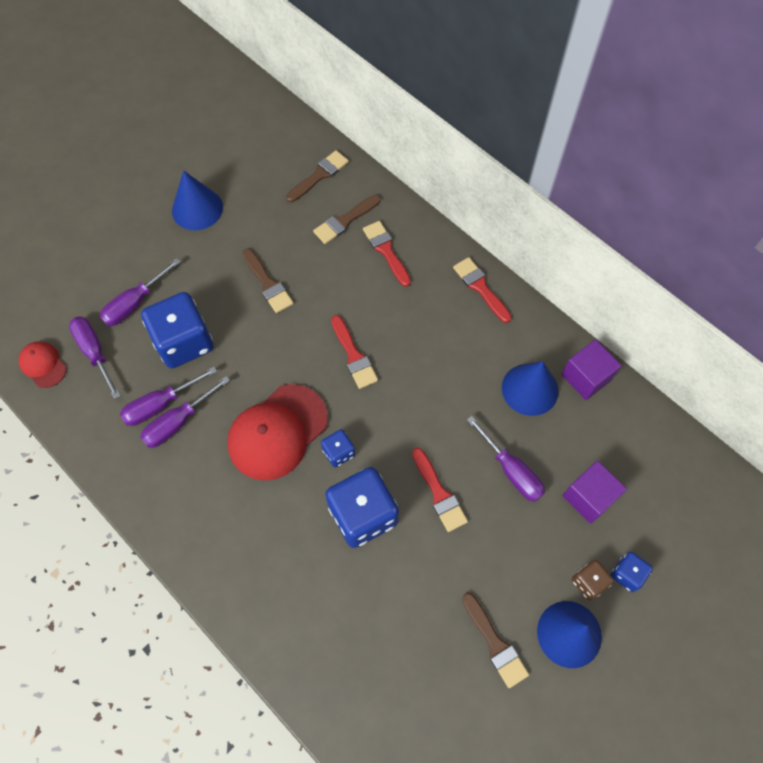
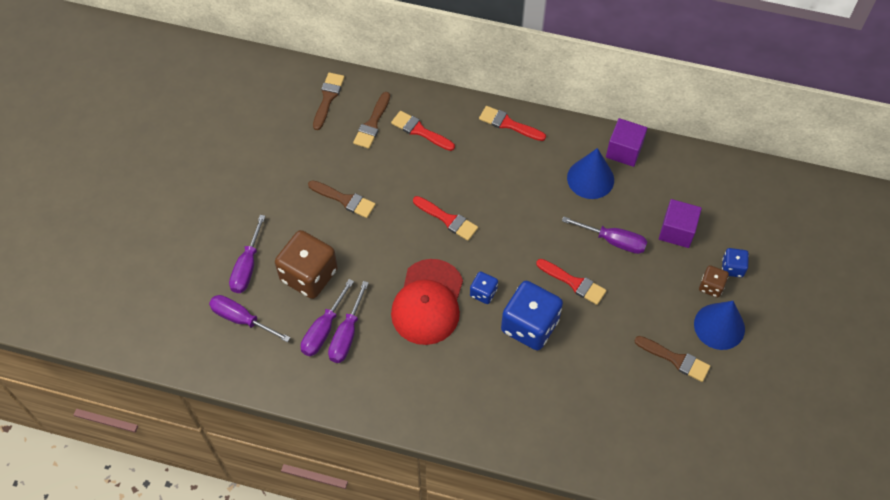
camera: 30 degrees left, 5 degrees down
red cap [19,342,66,388] -> none
blue dice [141,292,214,368] -> brown dice [275,230,338,299]
blue cone [172,170,223,231] -> none

